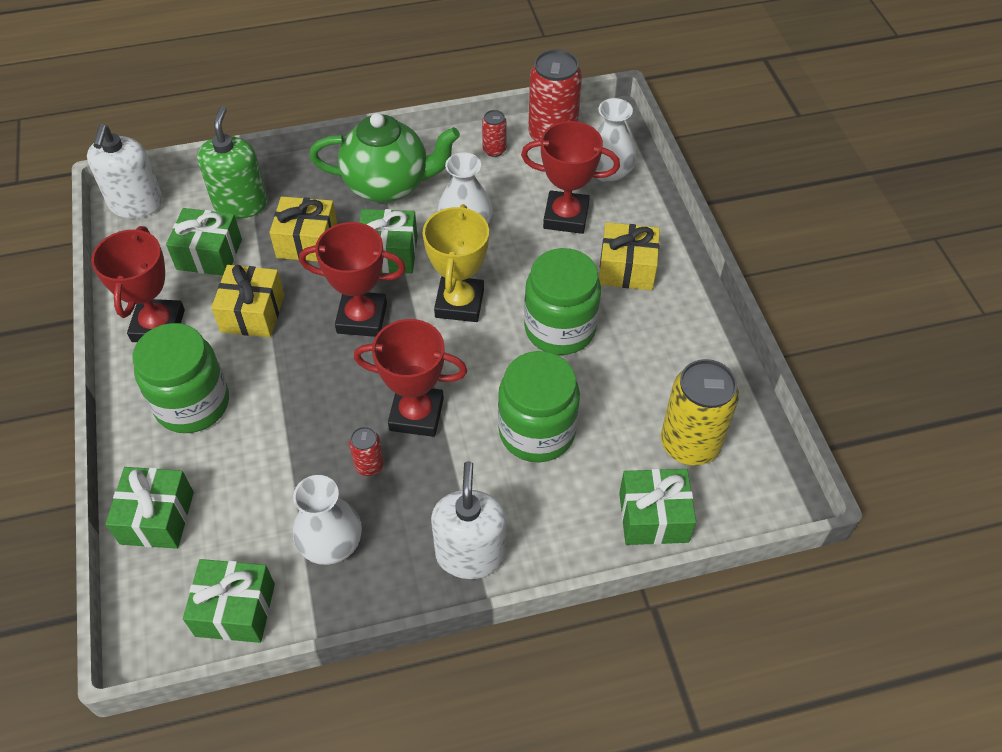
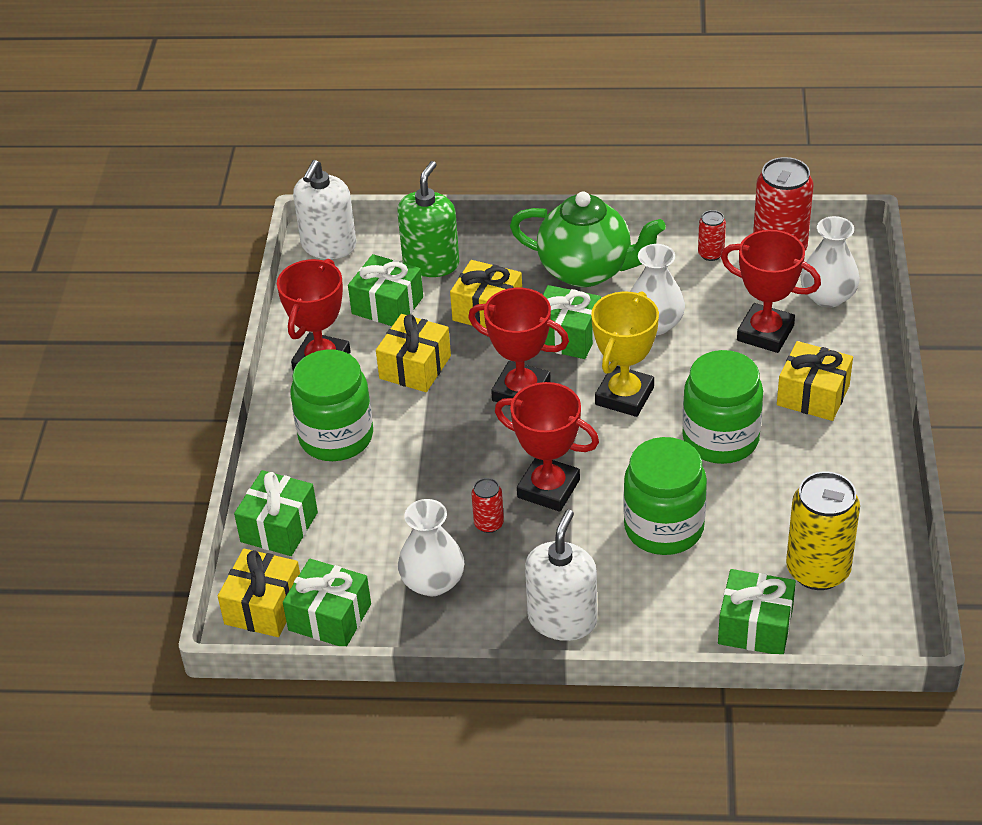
camera: 20 degrees right, 10 degrees down
none -> yellow gift [218,549,300,637]

